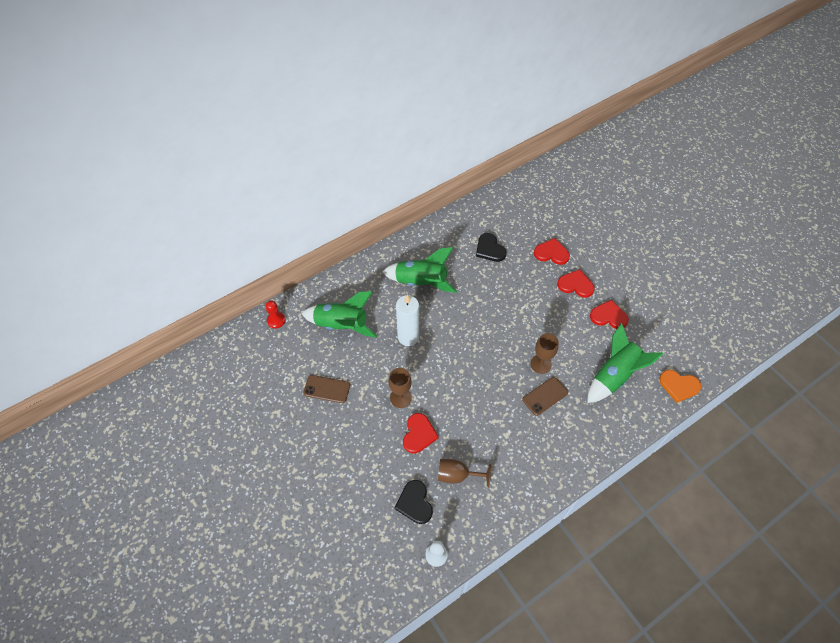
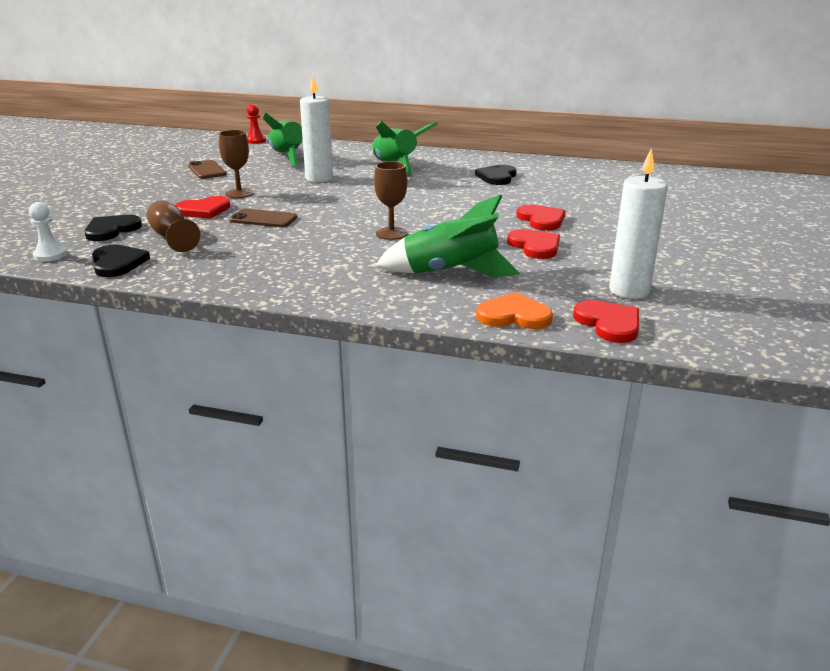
camera: 50 degrees right, 30 degrees down
brown phone [522,377,568,416] -> brown phone moved to [229,209,297,227]
red heart [534,238,570,265] -> red heart moved to [573,300,639,343]
orange heart [659,370,701,403] -> orange heart turned 120 degrees clockwise [476,292,553,329]
none -> black heart [92,245,150,277]
none -> white candle [609,148,668,299]

